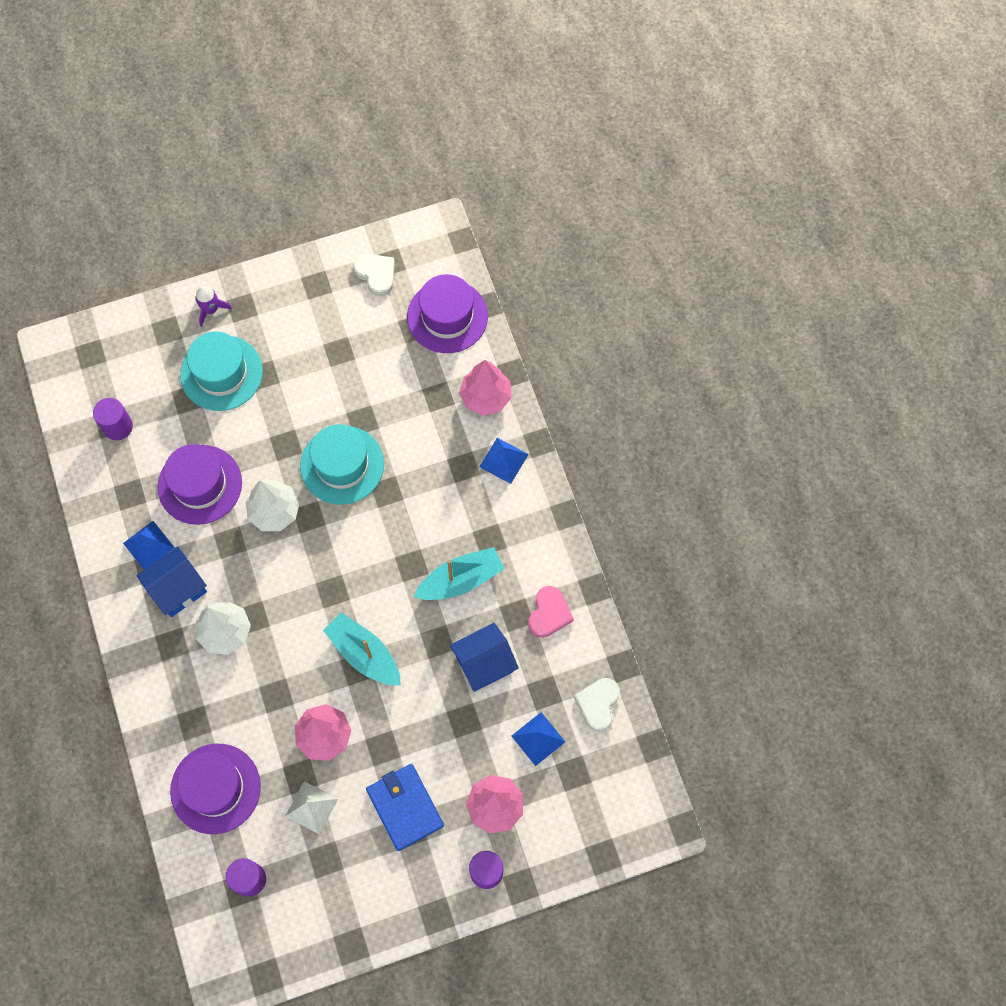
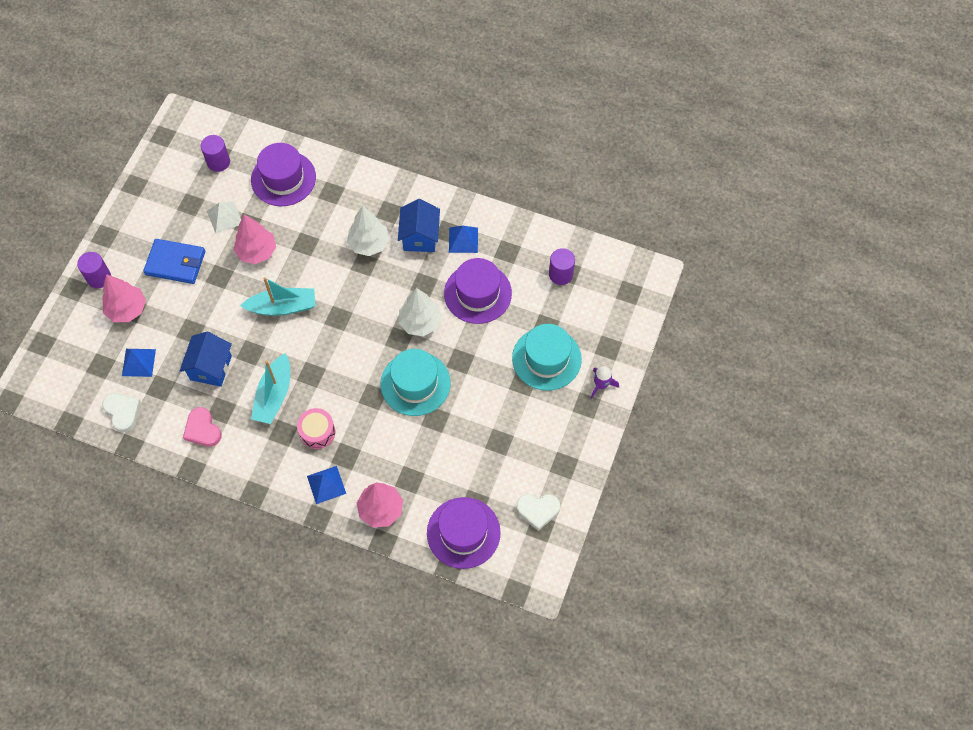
camera: 130 degrees right, 5 degrees down
none -> pink drum [297,408,335,449]

